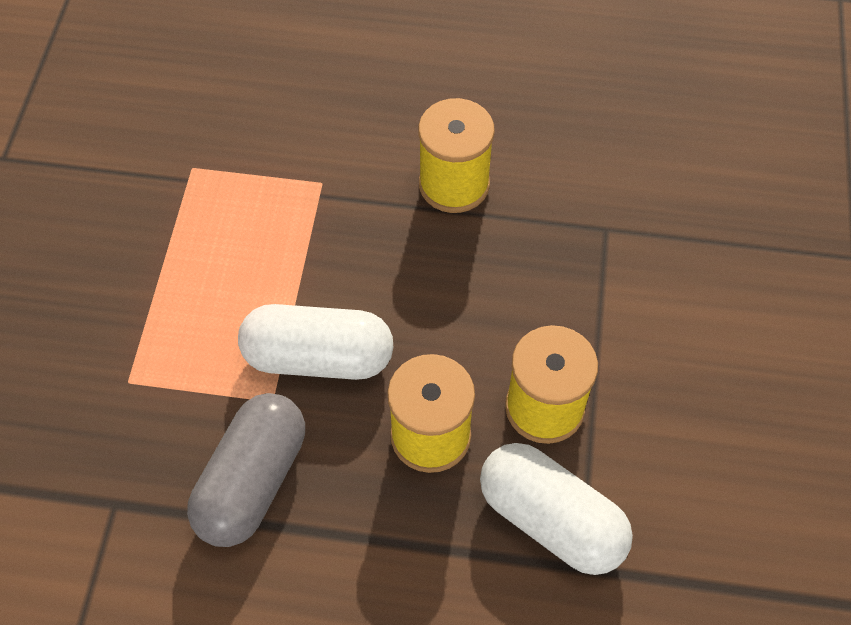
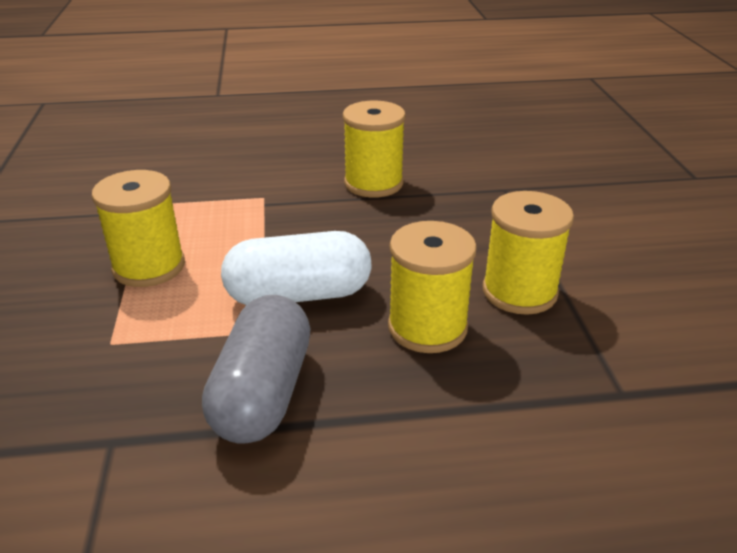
camera: 15 degrees left, 25 degrees down
white capsule [480,443,633,575] -> none
none -> yellow spool [92,170,185,287]

